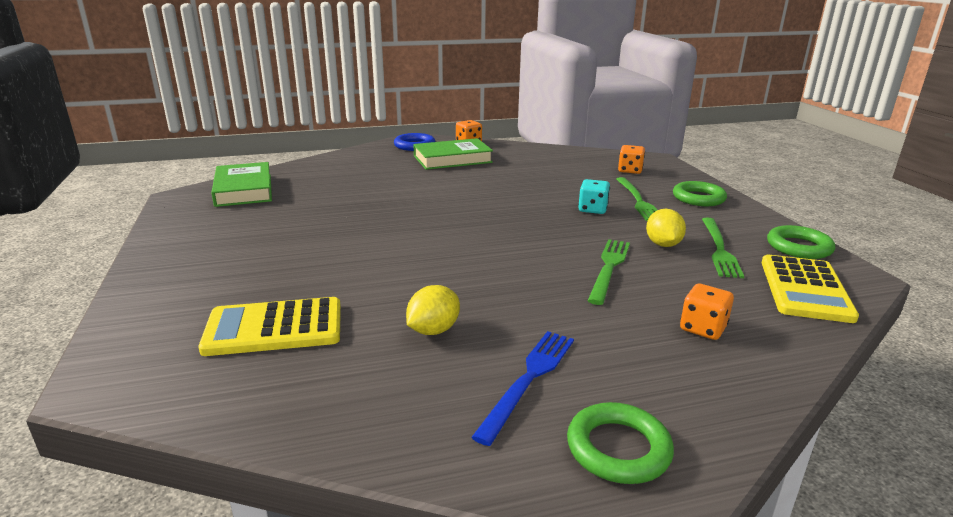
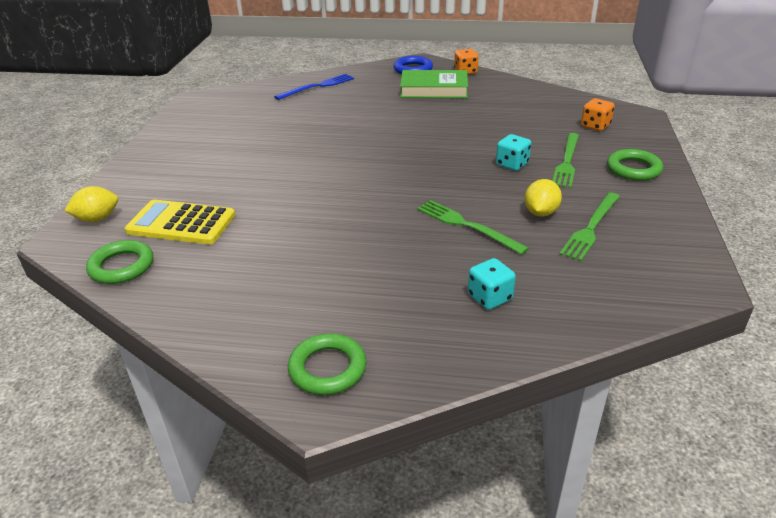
camera: 25 degrees right, 10 degrees up
green book [211,162,272,207] -> none
yellow lemon [406,285,460,335] -> yellow lemon moved to [64,186,118,222]
blue fork [471,331,574,446] -> blue fork moved to [274,74,354,100]
green fork [588,239,630,305] -> green fork turned 90 degrees counterclockwise [417,200,529,255]
orange dice [680,284,734,340] -> turquoise dice [468,258,516,310]
yellow calculator [762,255,859,323] -> none
green ring [767,225,835,259] -> green ring moved to [86,240,154,284]

